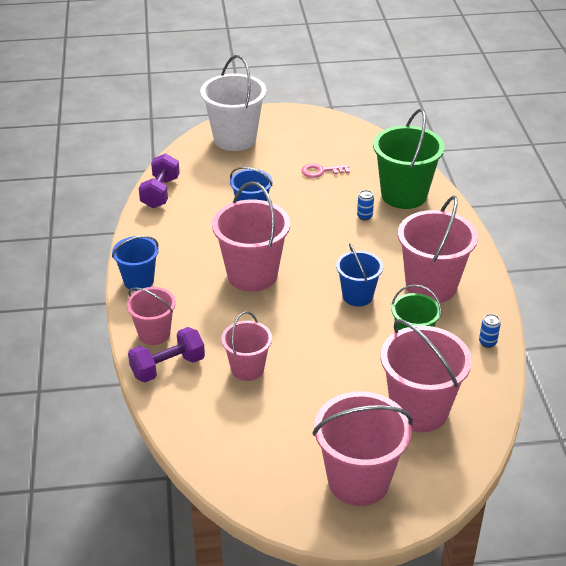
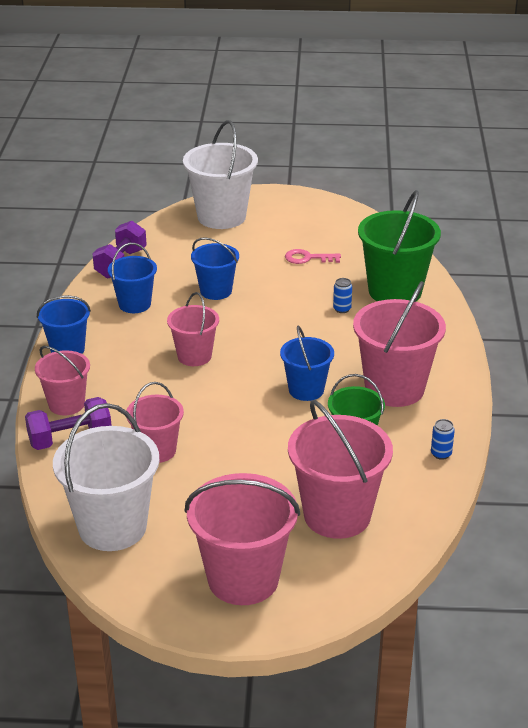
camera: 10 degrees right, 5 degrees down
pink bucket [212,181,290,292] -> pink bucket [167,292,219,366], size x0.59
none -> white bucket [53,403,160,551]
none -> blue bucket [108,243,157,313]

